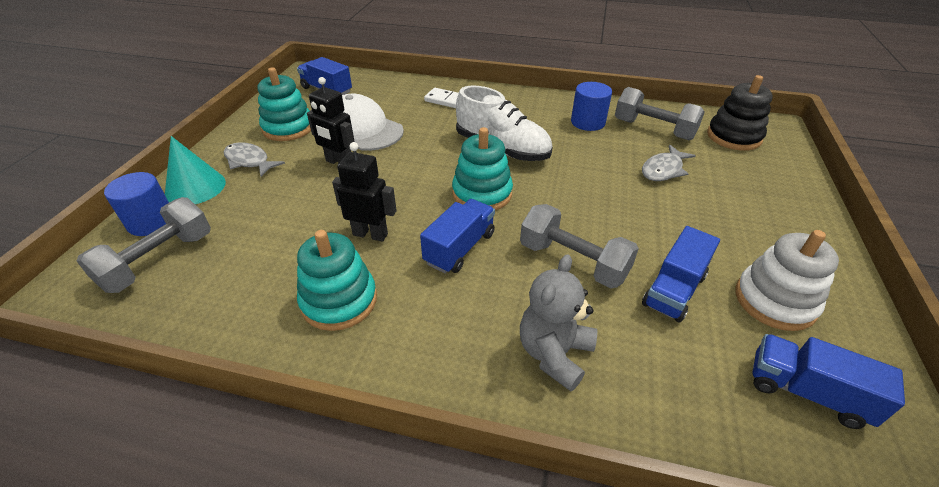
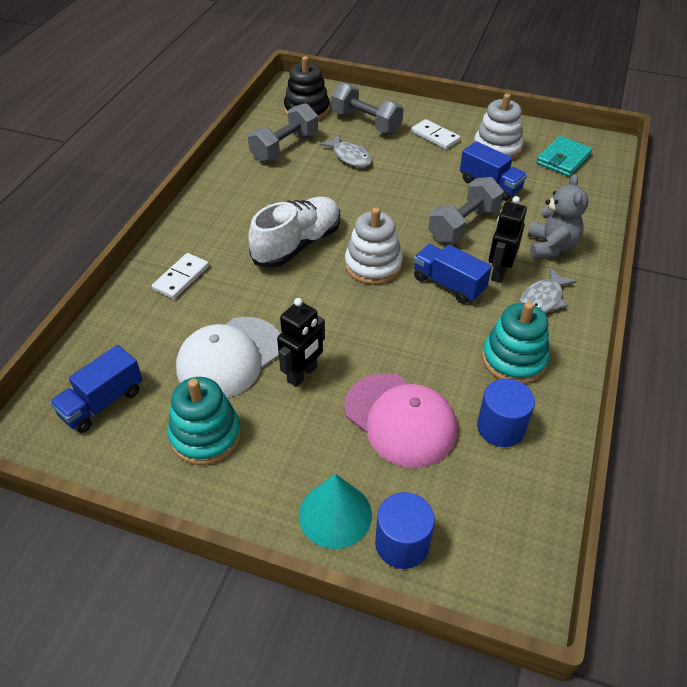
camera: 85 degrees left, 5 degrees up
grey dumbbell [77,197,211,293] -> grey dumbbell moved to [331,82,404,134]
grey fish [224,142,285,177] -> grey fish moved to [520,268,577,314]
black robot [332,142,397,242] -> black robot moved to [489,196,527,283]
turquoise stacking toy [452,127,513,210] -> white stacking toy [345,207,403,285]
grey teddy bear [520,254,597,391] -> grey teddy bear turned 120 degrees counterclockwise [528,174,588,259]
blue cylinder [571,82,612,131] -> blue cylinder moved to [477,379,535,447]
blue truck [753,334,905,429] -> turquoise wallet [536,136,592,177]
none -> pink cap [344,373,457,468]
none -> white domino [411,119,460,149]

